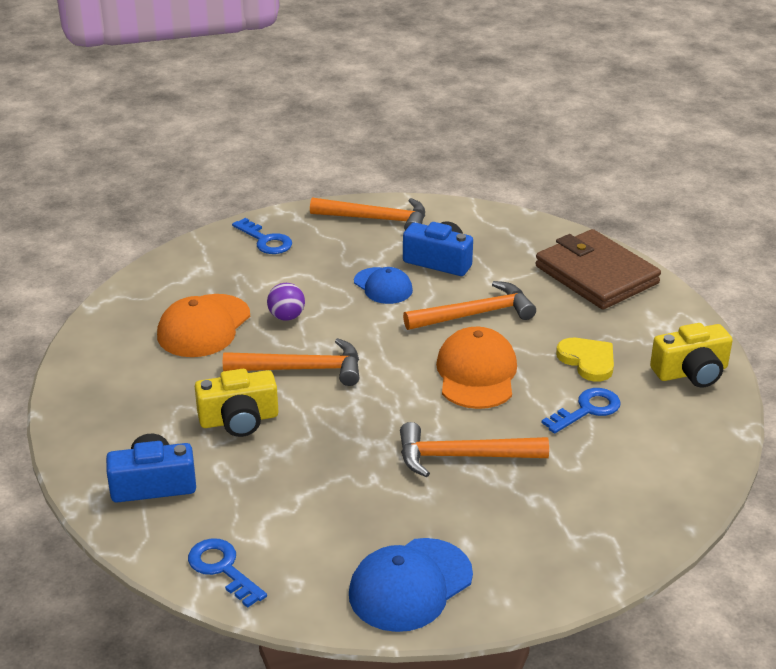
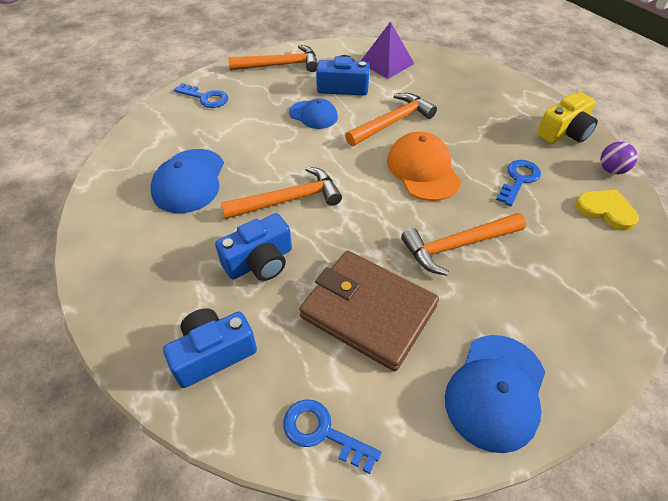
camera: 20 degrees left, 15 degrees up
orange cap [157,294,250,357] -> blue cap [151,149,224,213]
yellow camera [195,369,278,437] -> blue camera [215,213,292,281]
purple ball [267,283,305,321] -> purple ball moved to [600,142,638,174]
brown wallet [535,229,661,309] -> brown wallet moved to [299,251,439,371]
yellow heart [556,338,614,382] -> yellow heart moved to [576,190,639,230]
none -> purple pyramid [360,21,414,79]

